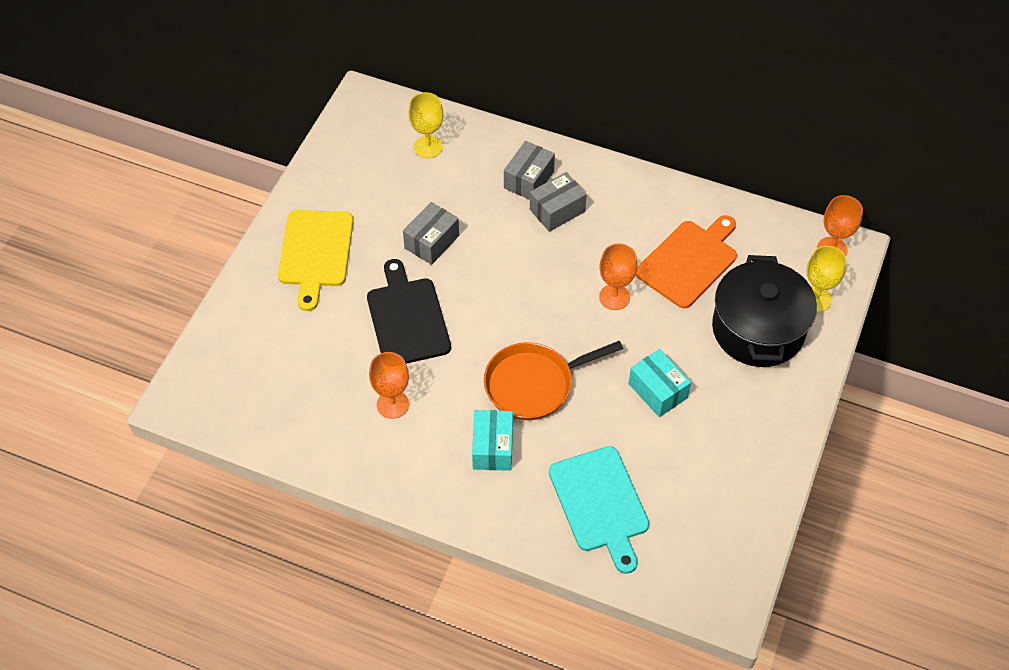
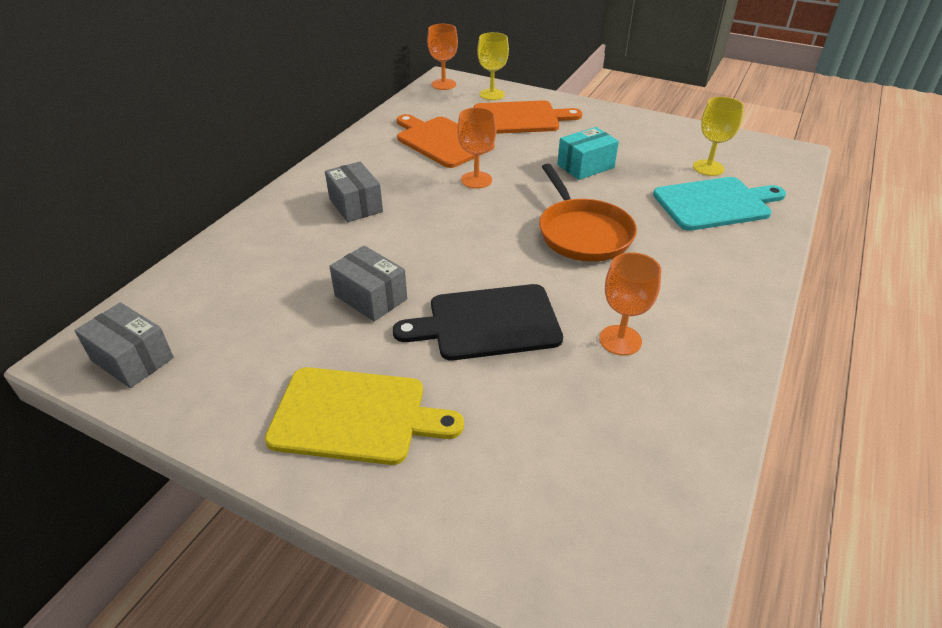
camera: 85 degrees left, 15 degrees down
yellow goblet [408,92,444,158] -> yellow goblet moved to [693,97,744,176]
turquoise box [472,410,513,471] -> none
grey box [504,141,555,200] -> grey box moved to [75,302,174,388]
black pot [712,255,817,367] -> orange cutting board [474,100,582,134]

